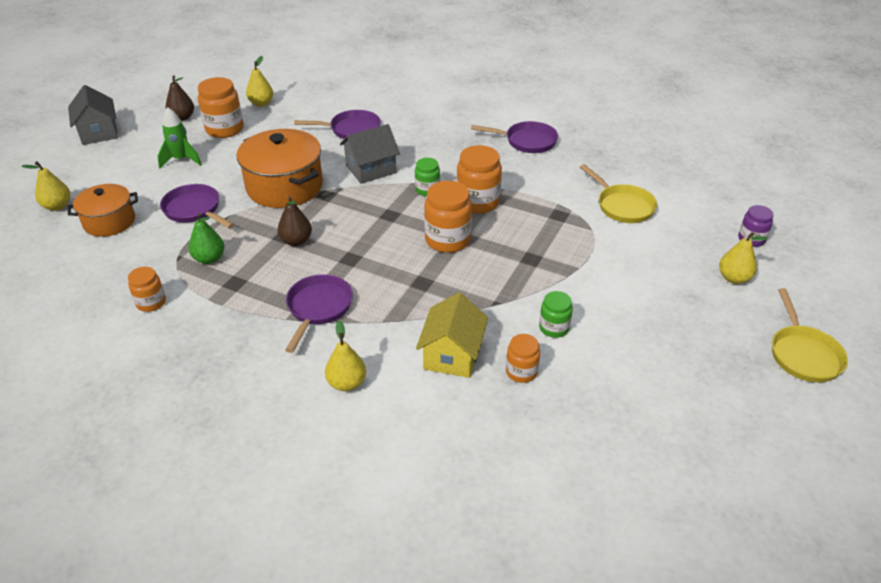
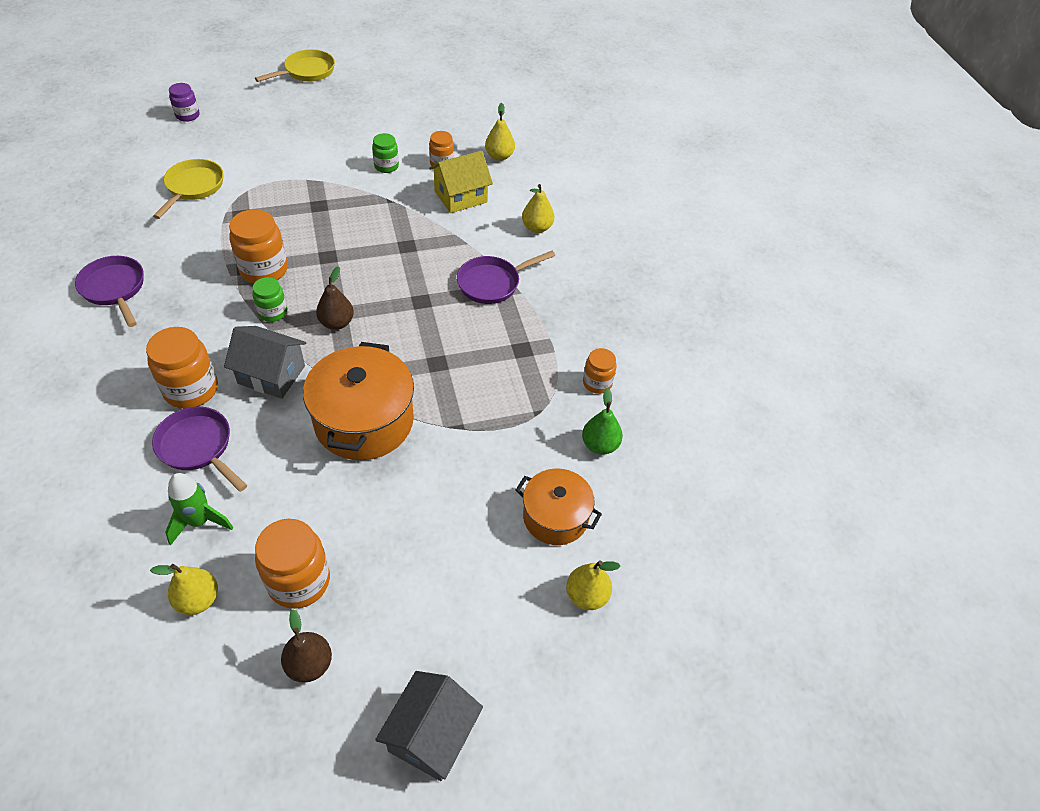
camera: 135 degrees left, 10 degrees up
green rocket [157,107,202,168] -> green rocket moved to [165,473,233,545]
purple pan [160,184,234,228] -> none
green pear [189,213,225,264] -> green pear moved to [582,388,623,455]
brown pear [277,196,312,246] -> brown pear moved to [316,267,354,330]
orange jar [424,181,472,253] -> orange jar moved to [146,327,218,409]
yellow pear [719,232,768,284] -> yellow pear moved to [485,103,515,161]

